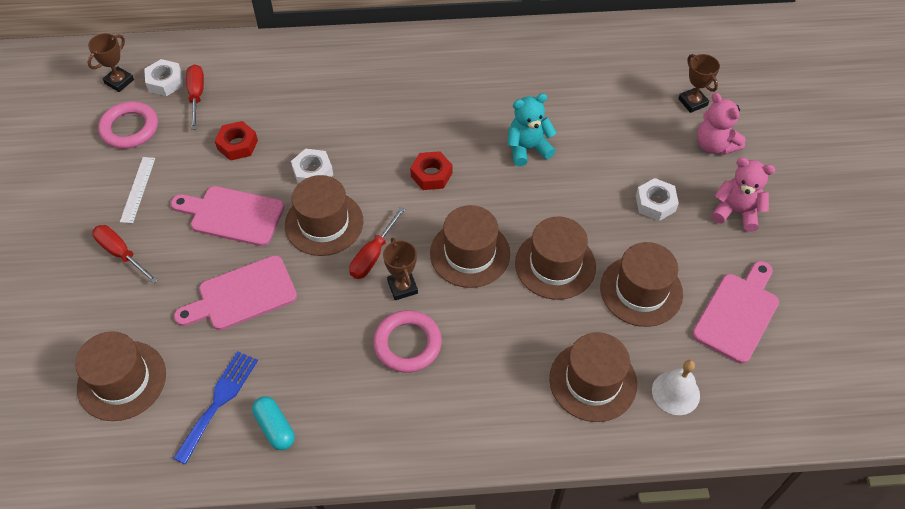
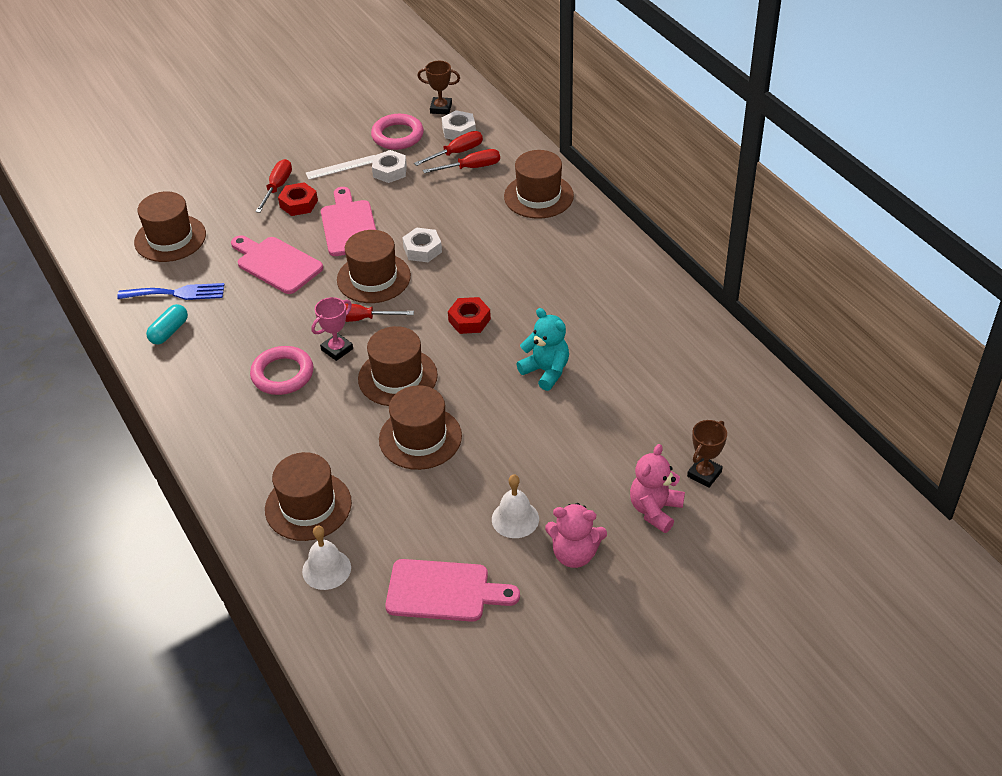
camera: 65 degrees right, 10 degrees down
red nut [215,121,258,161] -> red nut moved to [278,182,318,216]
brown trophy [383,238,418,300] -> pink trophy [312,297,353,361]
brown hat [600,242,683,327] -> brown hat moved to [504,150,574,219]
white nut [636,178,679,221] -> white nut moved to [372,150,407,183]
pink teddy bear [712,157,775,232] -> pink teddy bear turned 105 degrees clockwise [545,503,607,568]
none -> red screwdriver [423,149,500,173]
none -> white bell [492,474,539,538]

